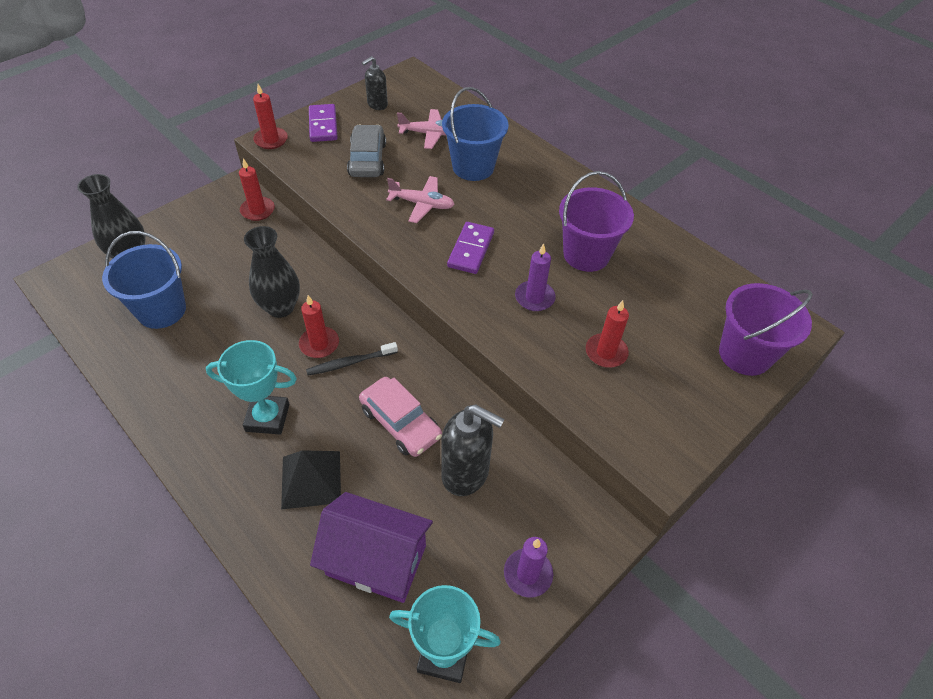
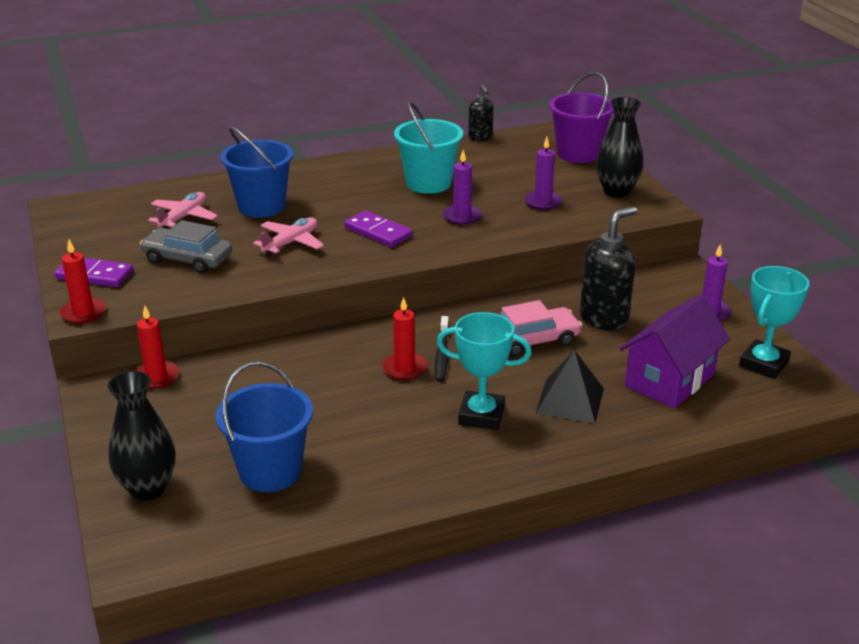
camera: 65 degrees left, 20 degrees down
turquoise trophy [206,340,297,435] -> turquoise trophy turned 75 degrees clockwise [437,312,532,430]
black vase [244,226,300,318] -> black vase moved to [596,97,643,197]
black soap dispenser [362,56,388,110] -> black soap dispenser moved to [468,85,494,141]
purple bucket [559,171,634,272] -> turquoise bucket [394,101,463,194]
red candle [586,300,629,368] -> purple candle [524,137,562,210]

